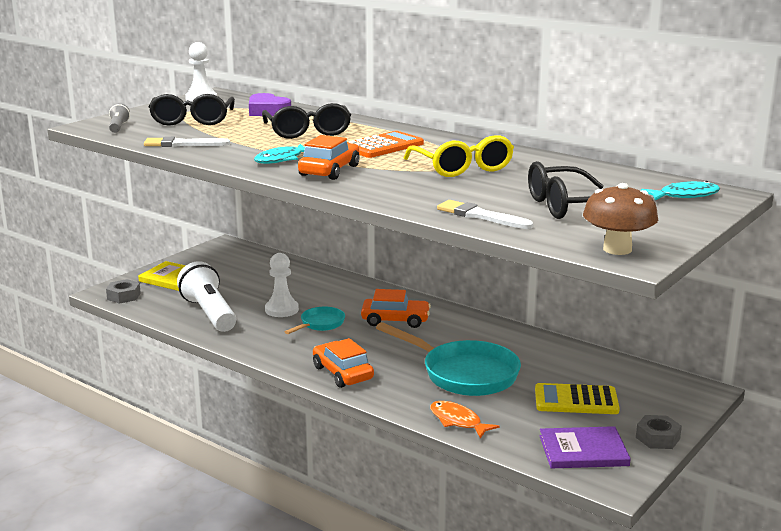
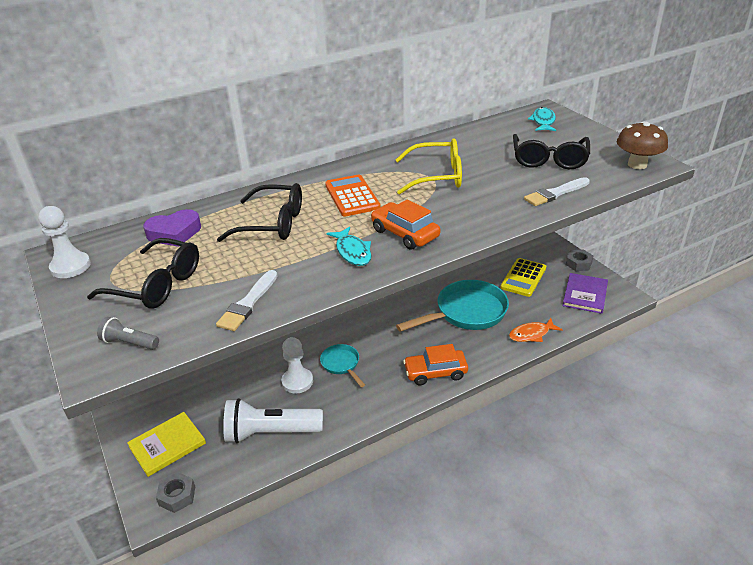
camera: 65 degrees left, 15 degrees up
orange car [361,289,431,328] -> none

